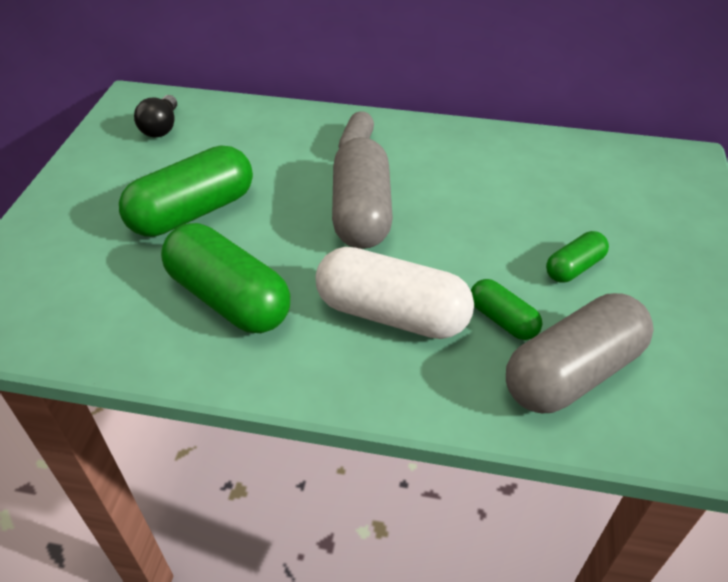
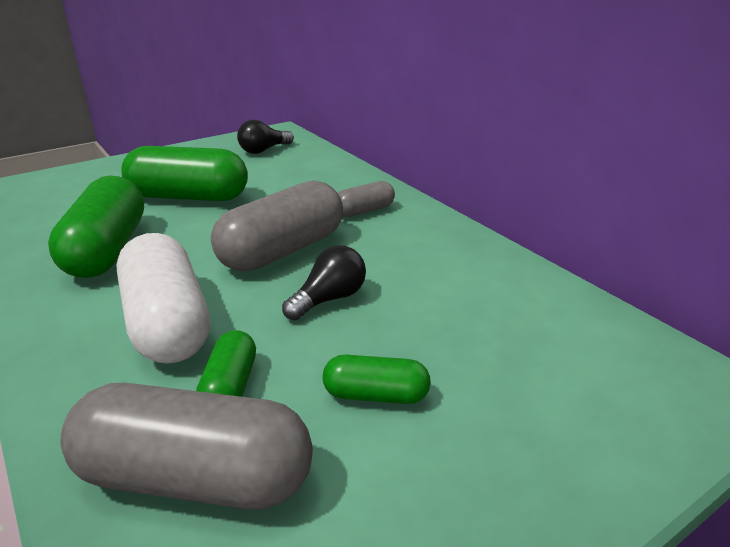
camera: 45 degrees right, 15 degrees down
none -> black light bulb [282,245,366,320]

